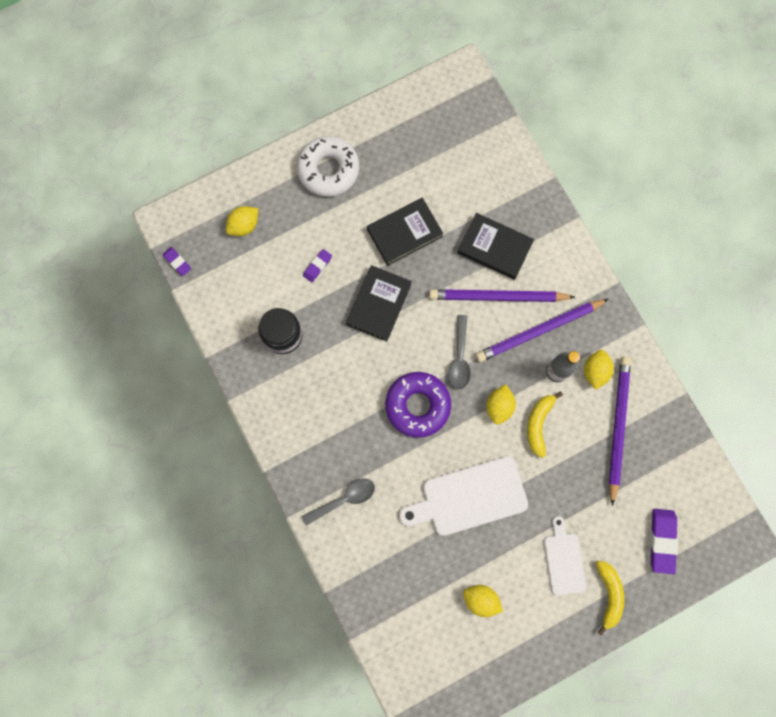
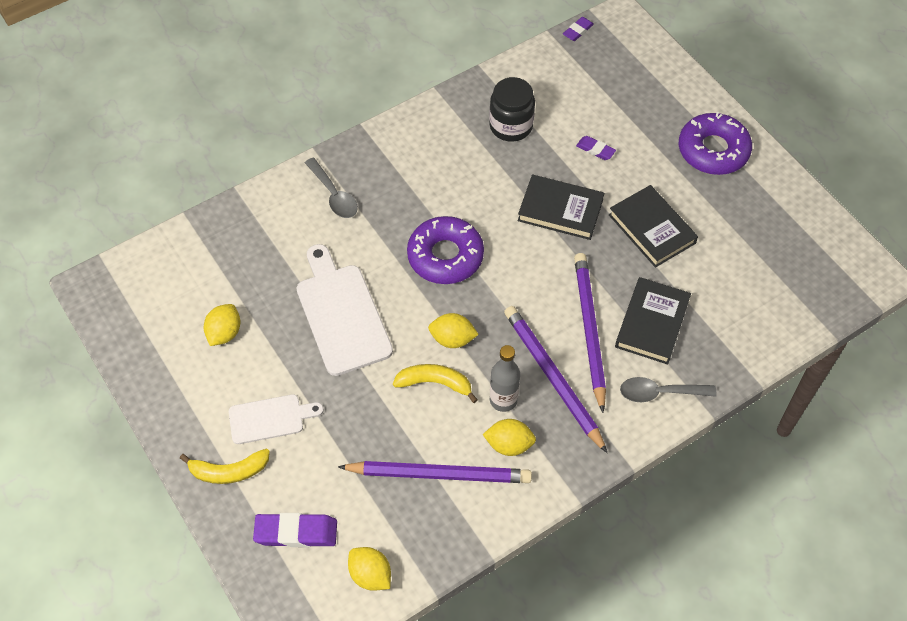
camera: 85 degrees right, 20 degrees down
yellow lemon [226,206,258,236] -> yellow lemon moved to [348,547,391,591]
white donut [297,136,359,197] -> purple donut [679,112,752,175]
grey spoon [448,315,471,389] -> grey spoon moved to [620,377,717,402]

